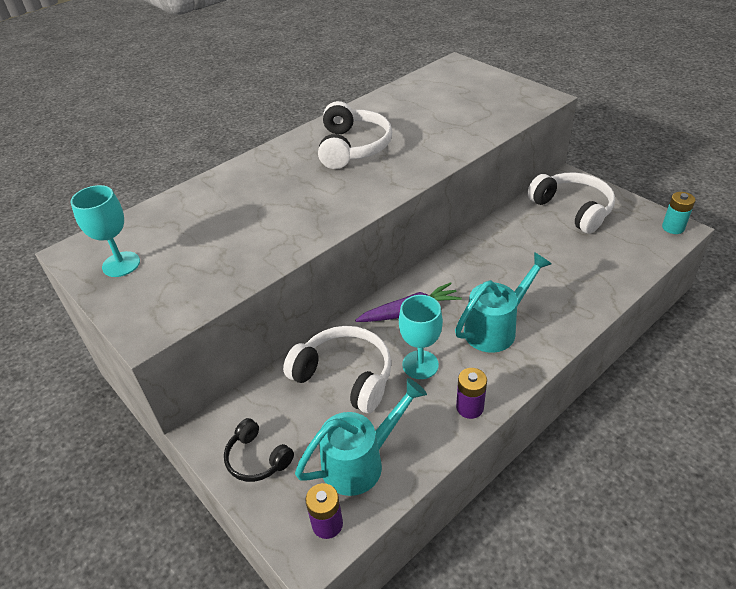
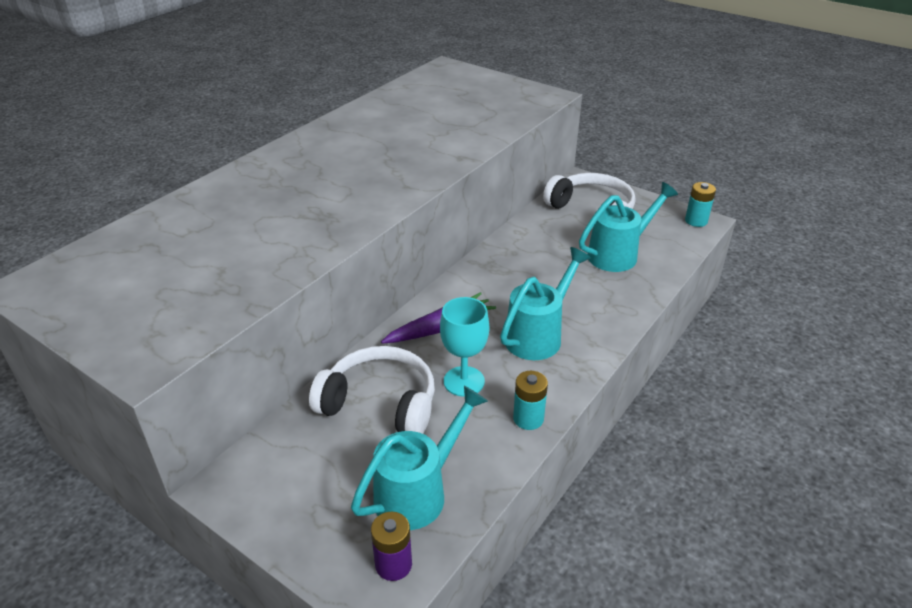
camera: 15 degrees left, 5 degrees down
turquoise goblet [71,185,140,277] -> none
black headphones [224,418,294,482] -> none
white headphones [318,101,392,169] -> none
purple battery [456,368,487,419] -> turquoise battery [513,371,548,430]
none -> turquoise watering can [579,182,678,272]

